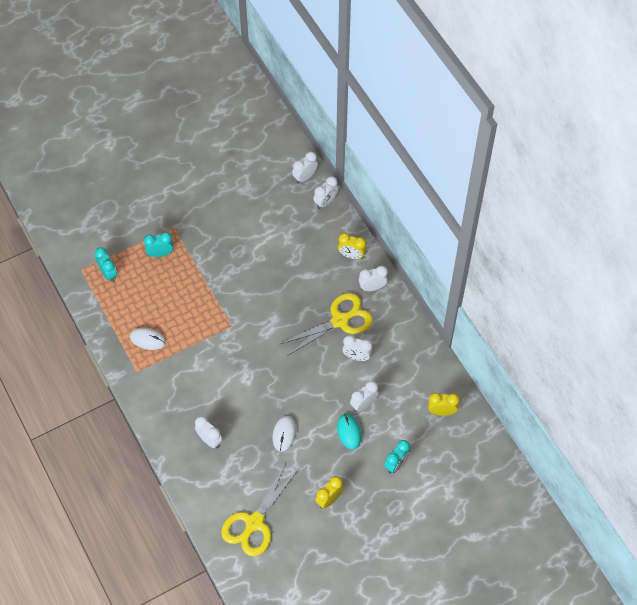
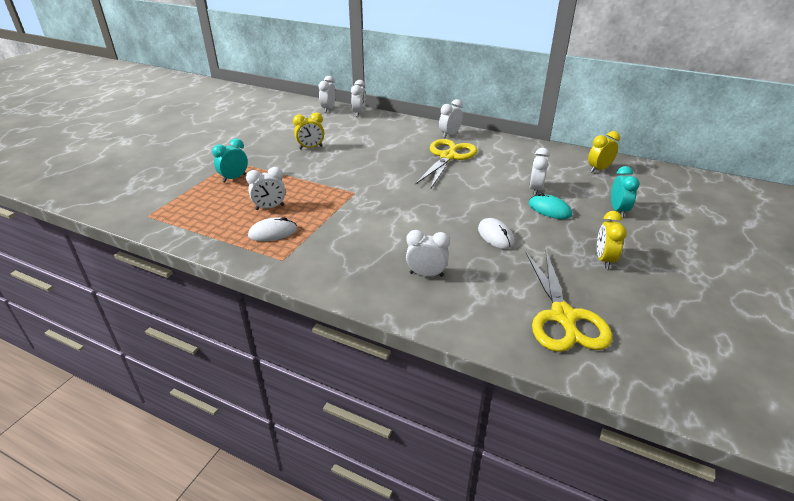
camera: 35 degrees left, 25 degrees down
turquoise clock [94,247,117,282] -> none
yellow clock [338,233,366,259] -> yellow clock moved to [293,112,324,150]
white clock [343,335,372,361] -> white clock moved to [246,167,286,210]

